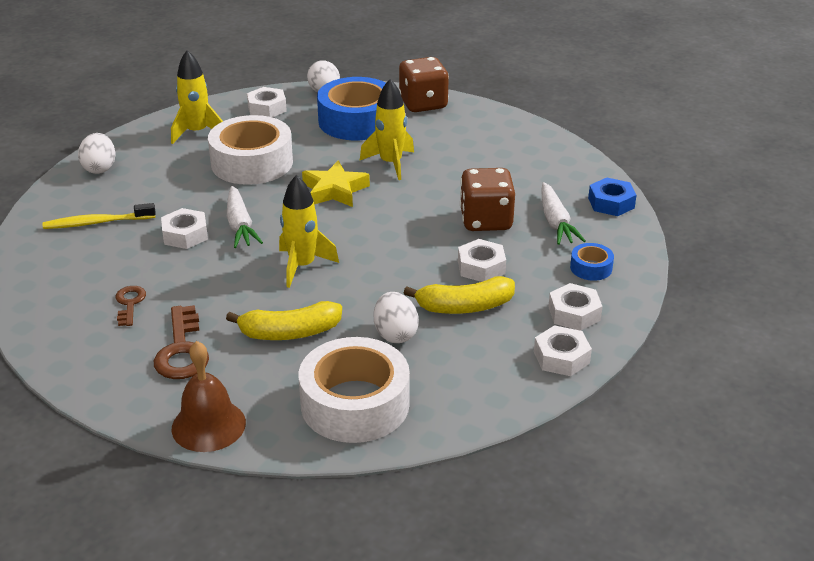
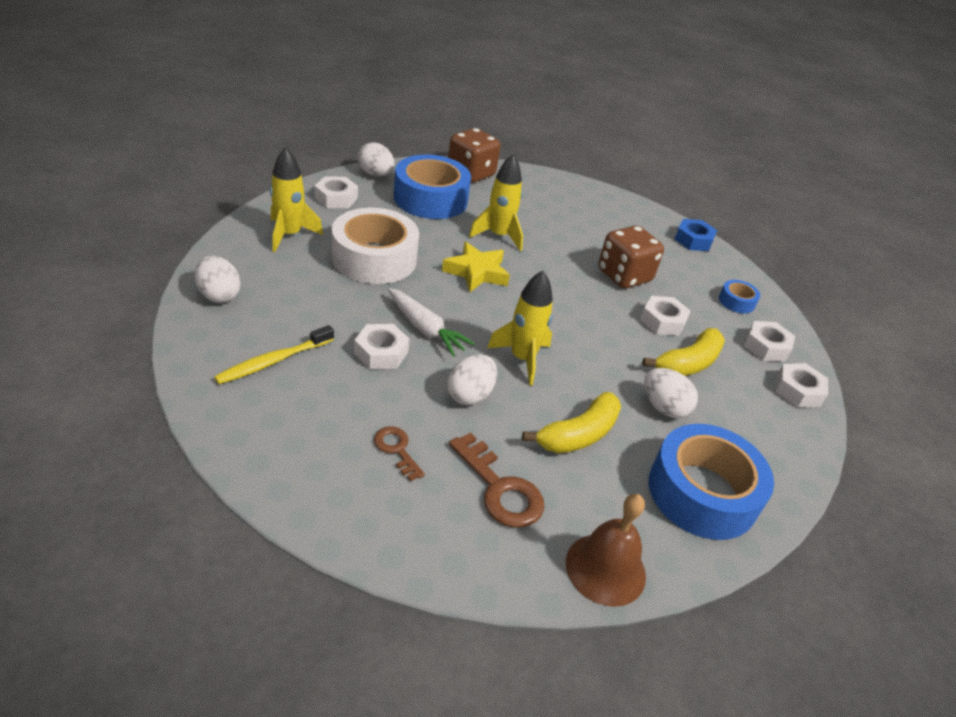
camera: 35 degrees left, 5 degrees up
white tape [299,337,410,443] -> blue tape [648,424,774,540]
white carrot [541,182,586,245] -> none
none -> white egg [447,354,497,405]

